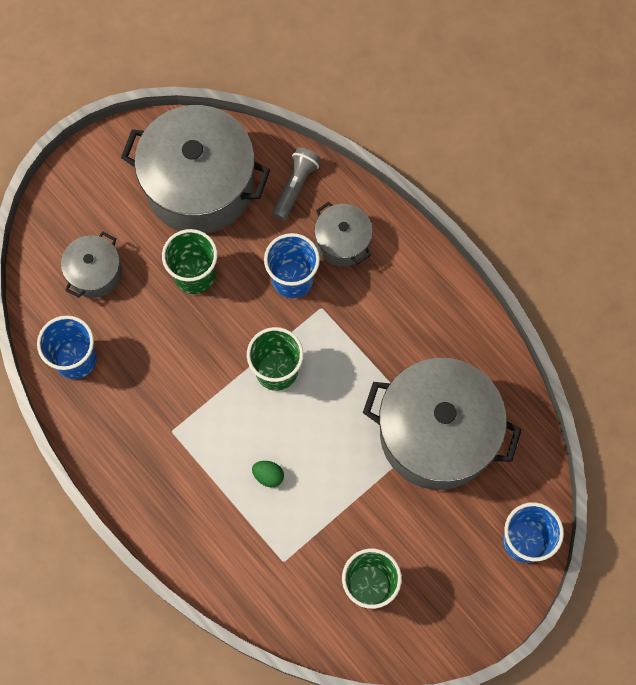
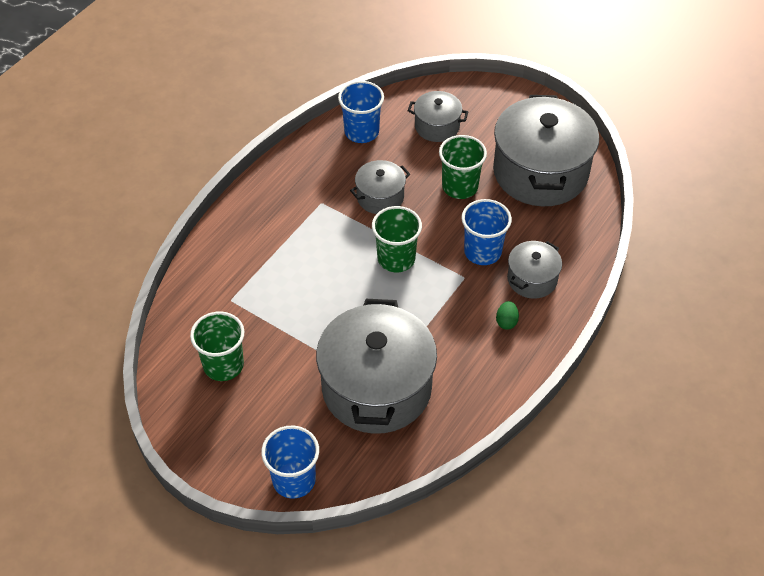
camera: 75 degrees right, 20 degrees down
green egg [252,461,284,487] -> green egg moved to [496,301,519,330]
grey flashlight [273,147,321,220] -> none
none -> grey pot [350,160,410,214]

